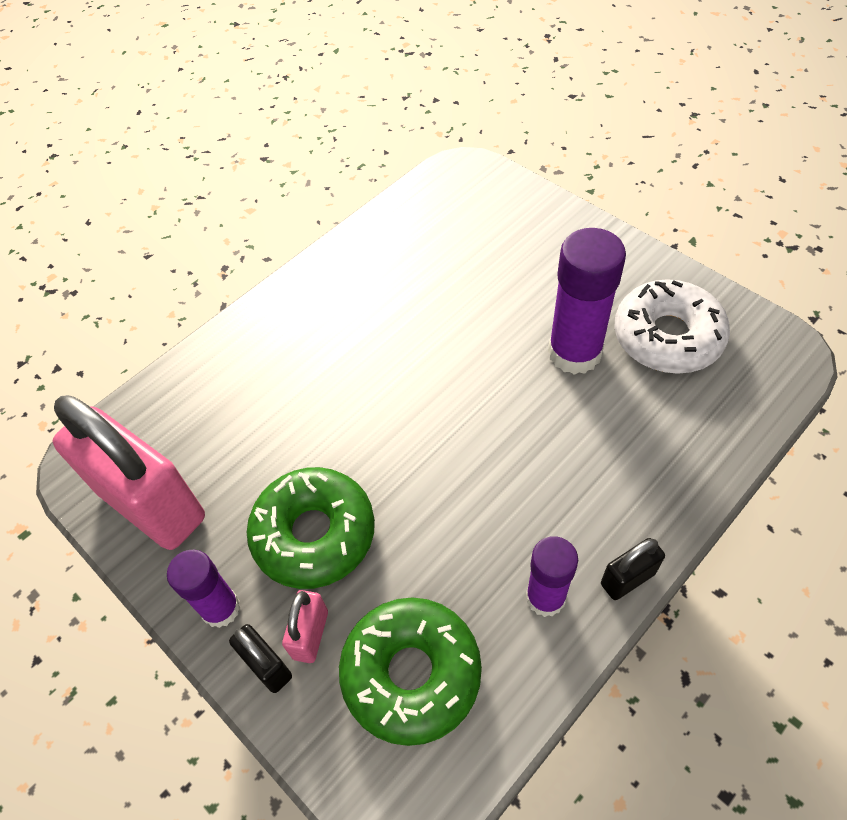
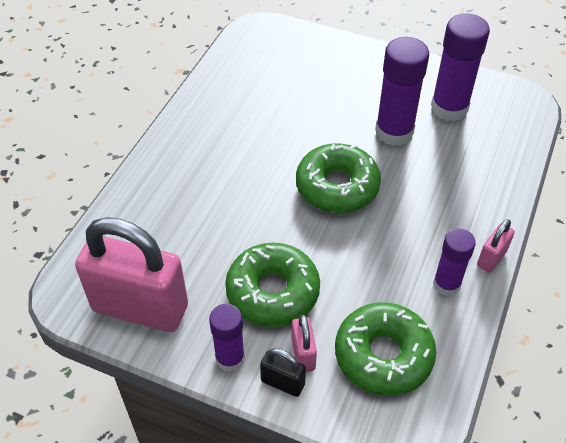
camera: 25 degrees left, 5 degrees down
black padlock [601,538,665,600] -> pink padlock [477,219,515,273]
white donut [614,279,730,374] -> purple glue stick [431,13,490,121]
none -> green donut [296,144,381,213]

